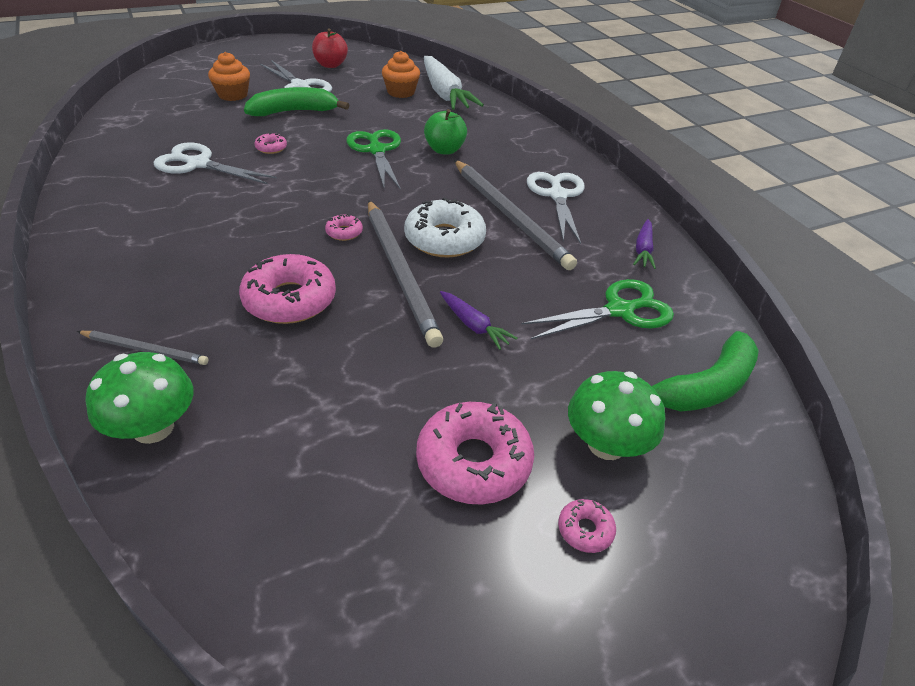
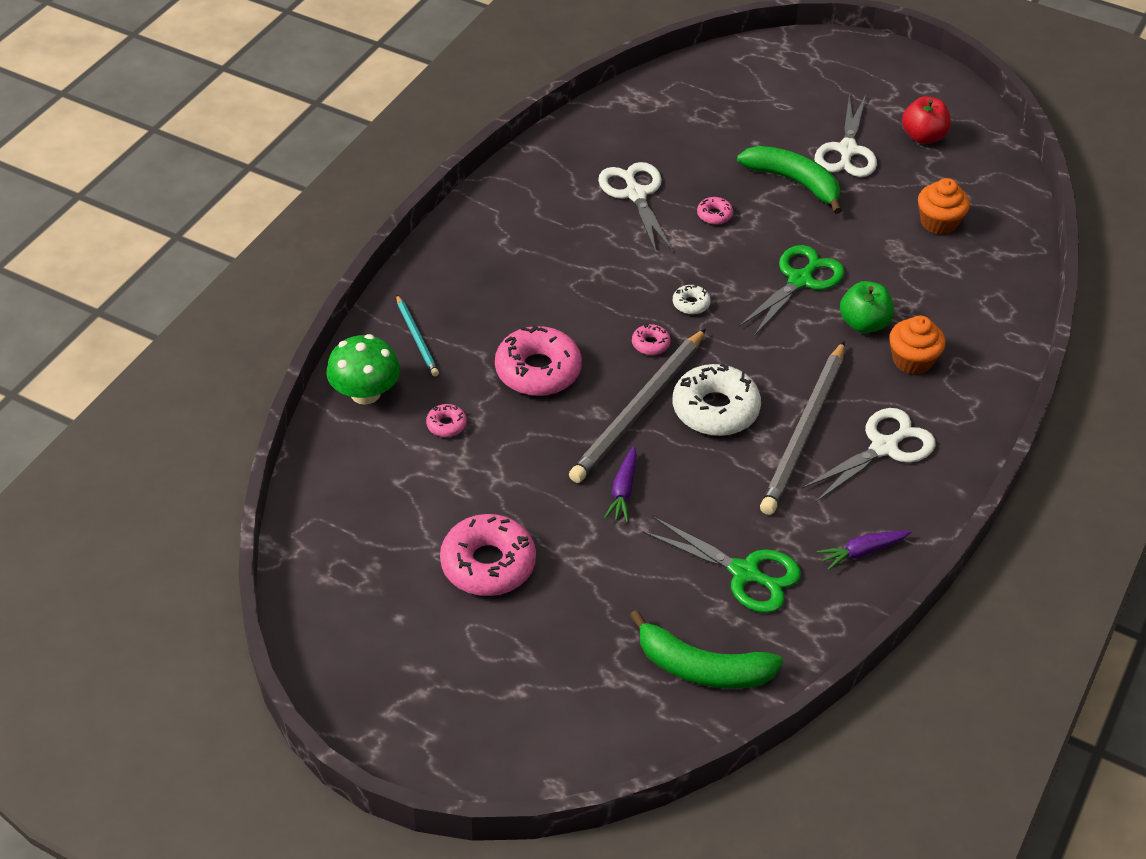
camera: 55 degrees right, 5 degrees up
grey pencil [77,331,209,365] -> turquoise pencil [396,294,439,376]
orange cupcake [208,52,250,101] -> orange cupcake moved to [889,316,945,375]
white carrot [424,56,484,110] -> none
pink donut [558,499,616,553] -> pink donut moved to [426,404,467,437]
green mushroom [568,371,665,460] -> none
none -> white donut [673,284,711,314]

